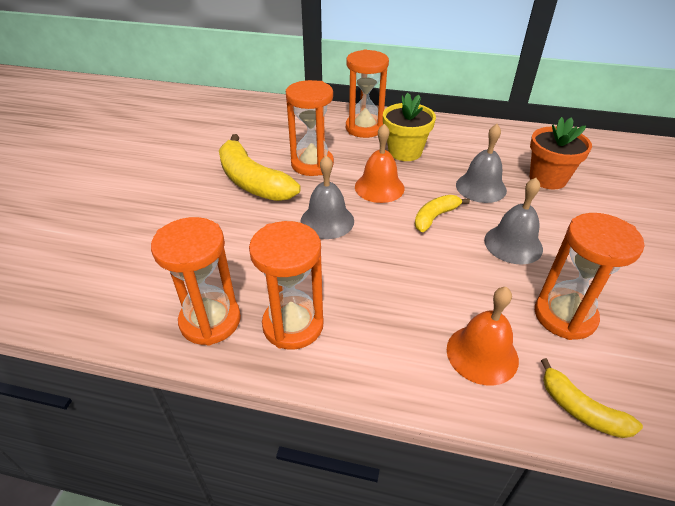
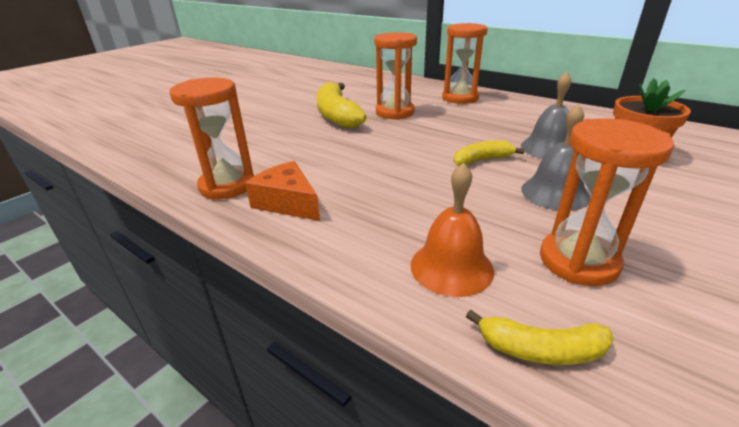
camera: 25 degrees right, 10 degrees down
orange hourglass [249,221,324,350] -> orange cheese [245,161,320,221]
grey bell [300,155,354,239] -> none
orange bell [355,124,405,203] -> none
yellow flower pot [383,92,436,161] -> none
yellow banana [541,358,643,438] -> yellow banana turned 60 degrees counterclockwise [466,310,614,365]

